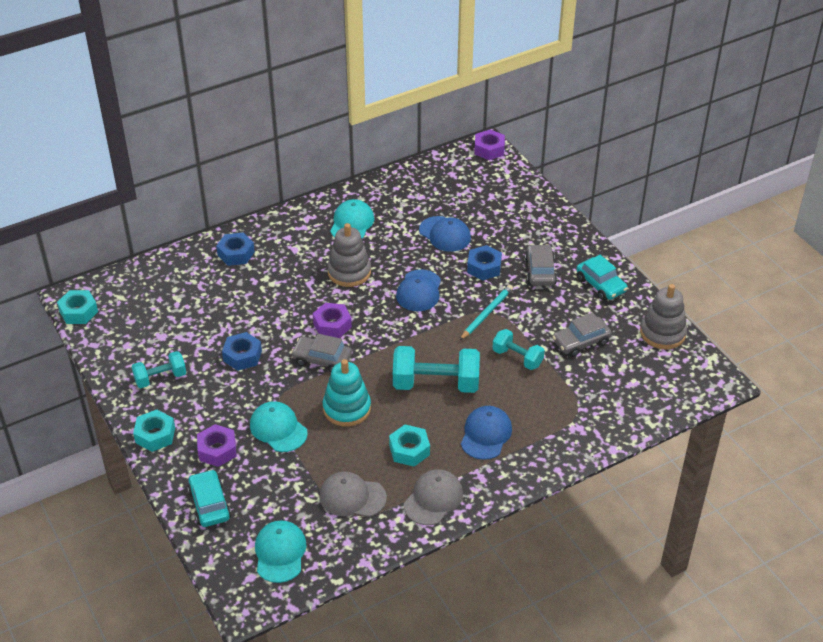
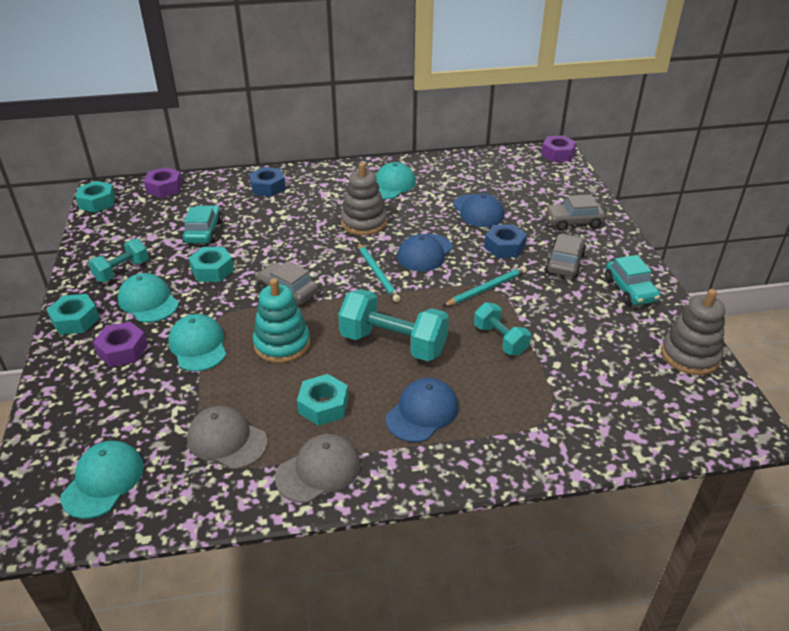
camera: 20 degrees right, 5 degrees down
turquoise dumbbell [131,351,186,388] -> turquoise dumbbell turned 45 degrees counterclockwise [88,239,149,282]
turquoise car [187,469,231,527] -> turquoise car moved to [182,205,222,244]
blue nut [222,332,262,371] -> turquoise nut [189,247,234,282]
purple nut [313,303,352,338] -> purple nut moved to [144,167,182,198]
grey car [552,313,612,357] -> grey car moved to [545,194,606,231]
none -> turquoise cap [118,273,179,322]
none -> turquoise pencil [358,243,401,302]

